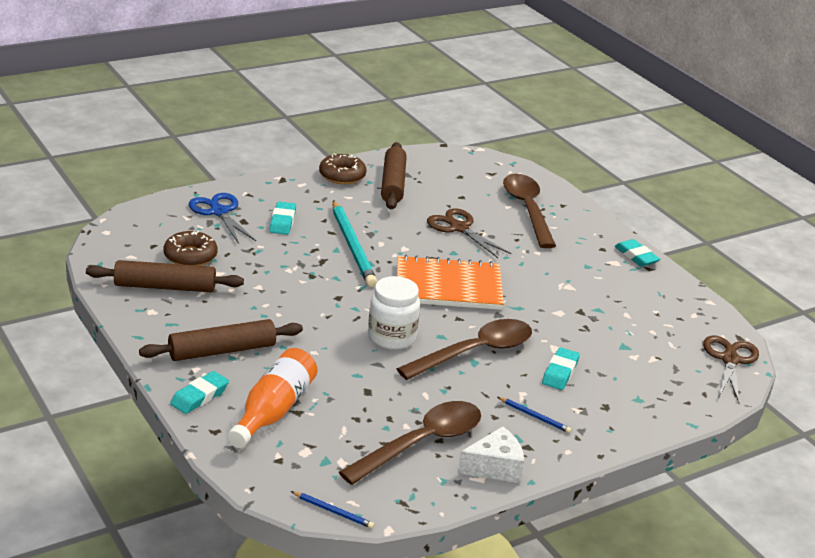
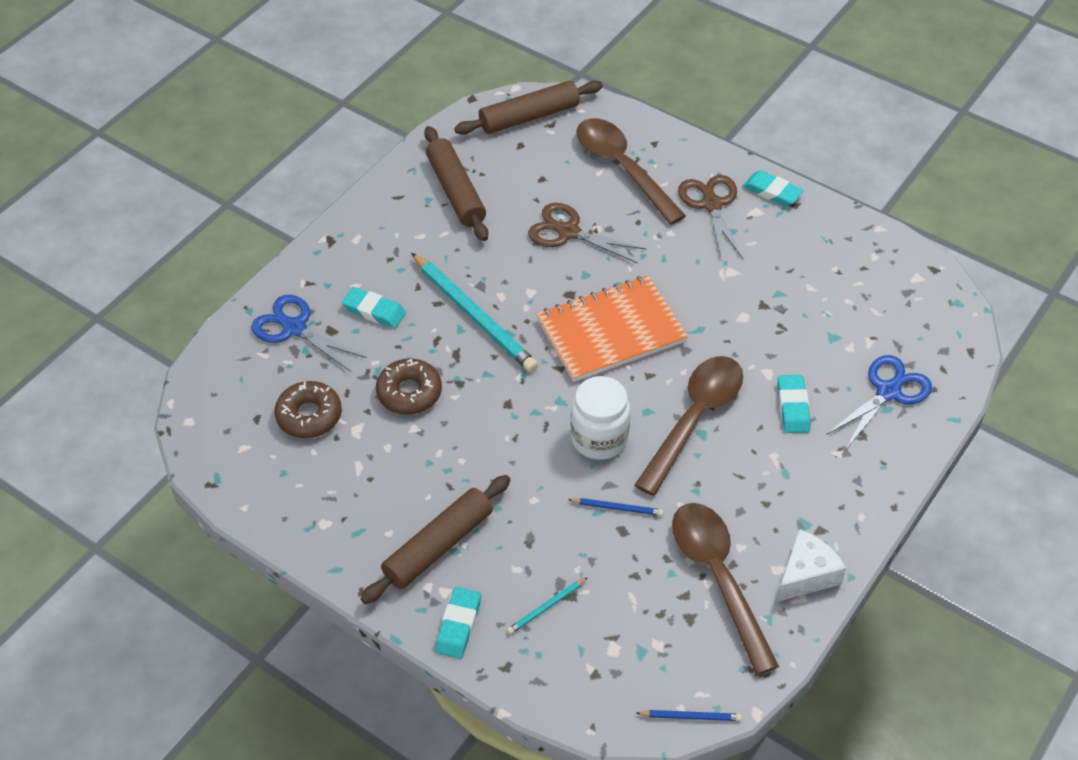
camera: 20 degrees left, 20 degrees up
brown rolling pin [86,260,244,292] -> brown rolling pin moved to [454,81,603,135]
orange bottle [227,348,317,448] -> turquoise pencil [507,577,588,634]
turquoise eraser [269,202,296,235] -> turquoise eraser turned 45 degrees counterclockwise [342,287,406,328]
brown donut [319,153,367,184] -> brown donut moved to [376,358,442,415]
brown spoon [339,401,481,485] -> brown spoon turned 45 degrees counterclockwise [672,503,779,675]
blue pencil [498,397,571,433] -> blue pencil moved to [568,498,663,516]
brown scissors [703,335,759,404] -> brown scissors moved to [678,175,744,261]
none -> blue scissors [826,355,932,449]

